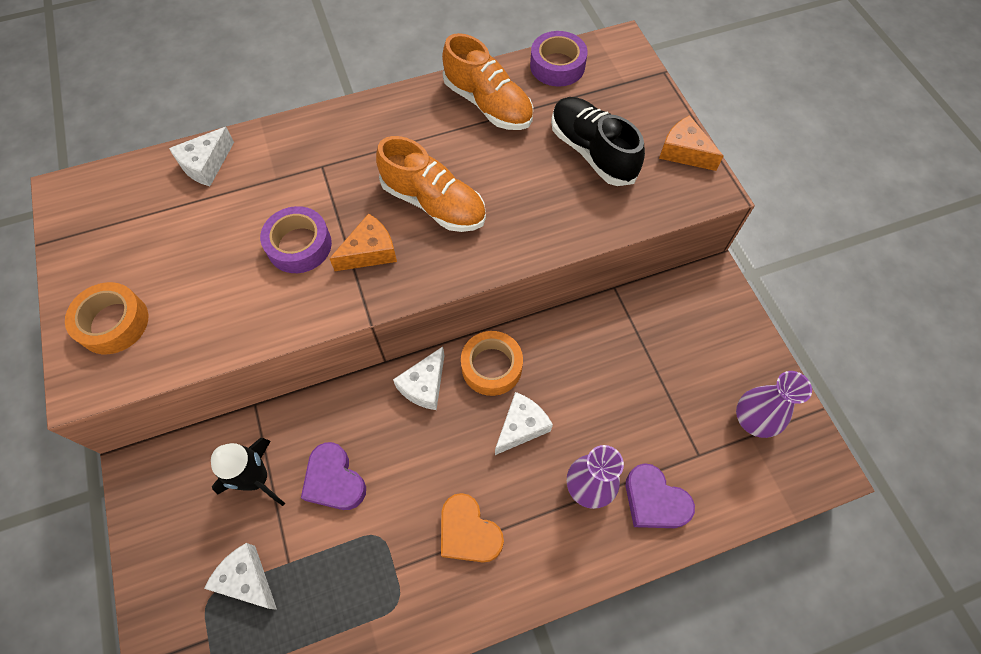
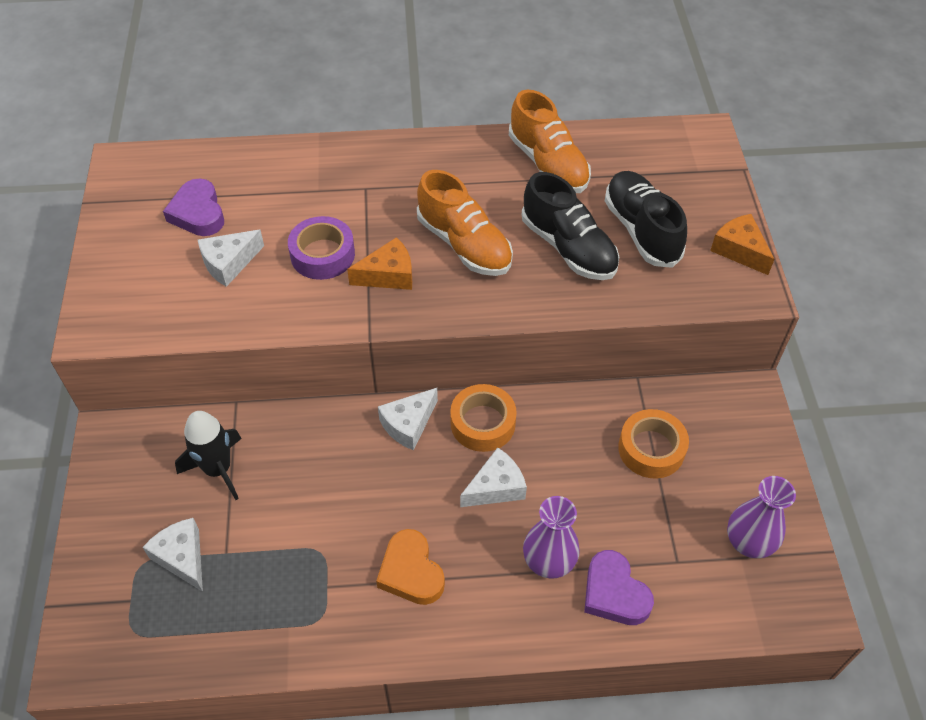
camera: 15 degrees right, 10 degrees down
orange tape [65,282,148,354] -> orange tape moved to [618,409,689,479]
white cheese [169,127,234,186] -> white cheese moved to [198,230,264,287]
purple heart [301,442,366,510] -> purple heart moved to [163,179,224,236]
purple tape [530,31,588,87] -> none
none -> black shoe [522,172,619,280]

